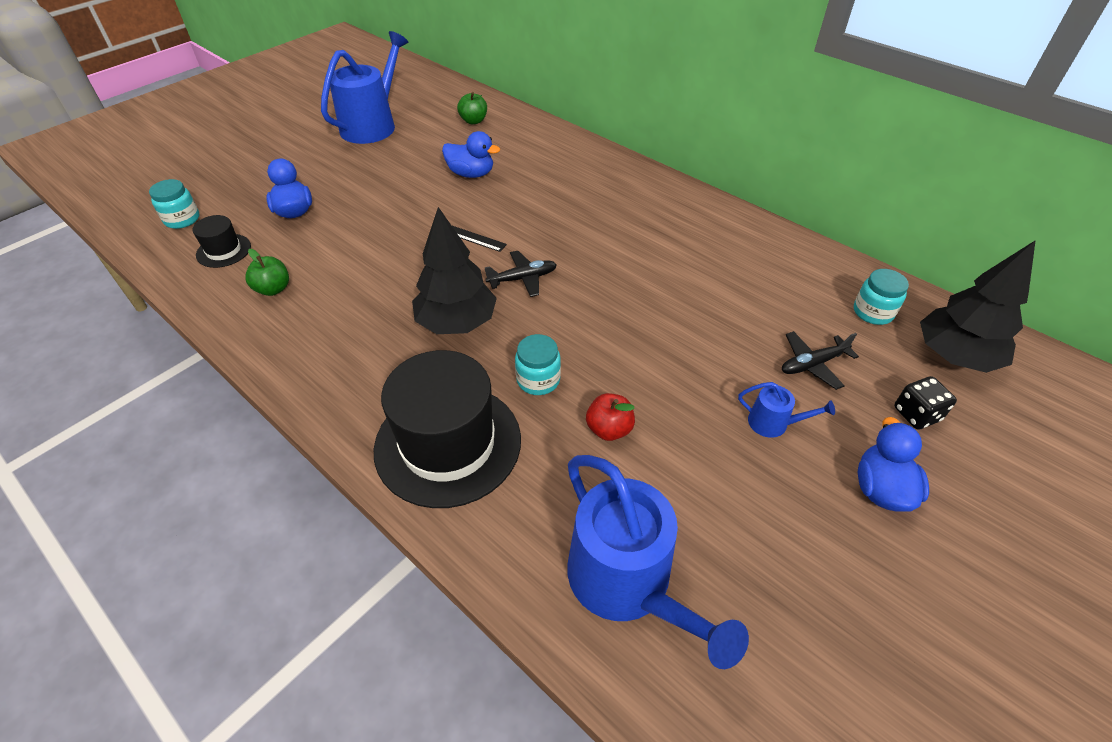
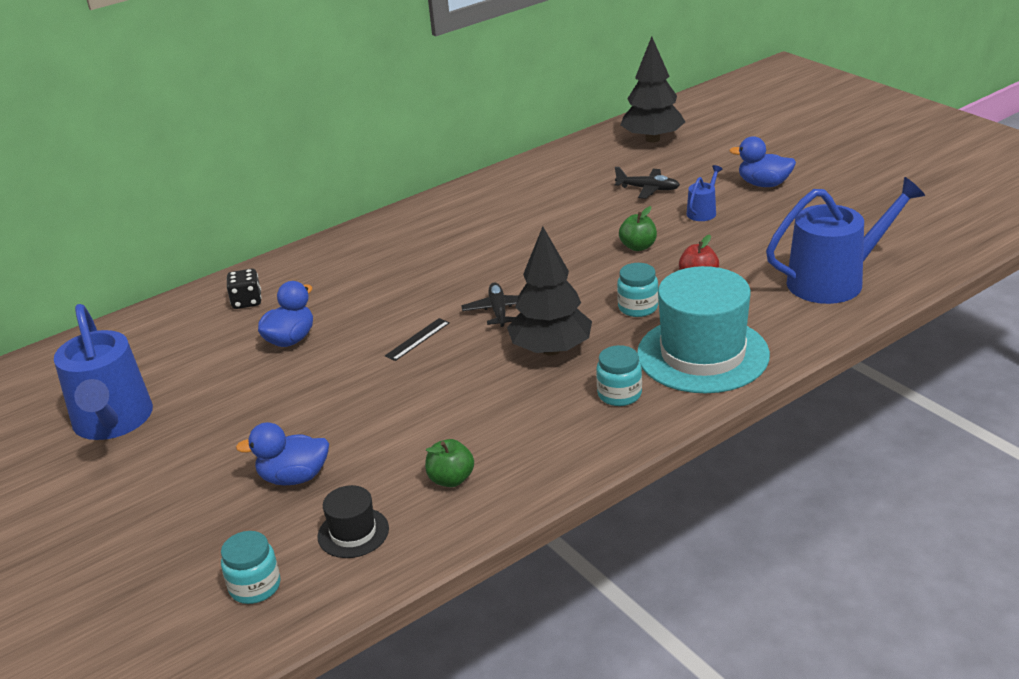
camera: 75 degrees left, 15 degrees down
blue watering can [321,31,408,144] -> blue watering can turned 150 degrees counterclockwise [54,304,153,440]
black hat [374,350,521,508] -> turquoise hat [637,266,770,393]
green apple [457,92,487,124] -> green apple moved to [619,206,657,251]
black plane [782,331,859,390] -> black plane turned 60 degrees counterclockwise [615,167,680,199]
turquoise jar [854,269,909,325] -> turquoise jar moved to [596,345,642,406]
black dice [894,376,957,430] -> black dice moved to [226,269,262,309]

